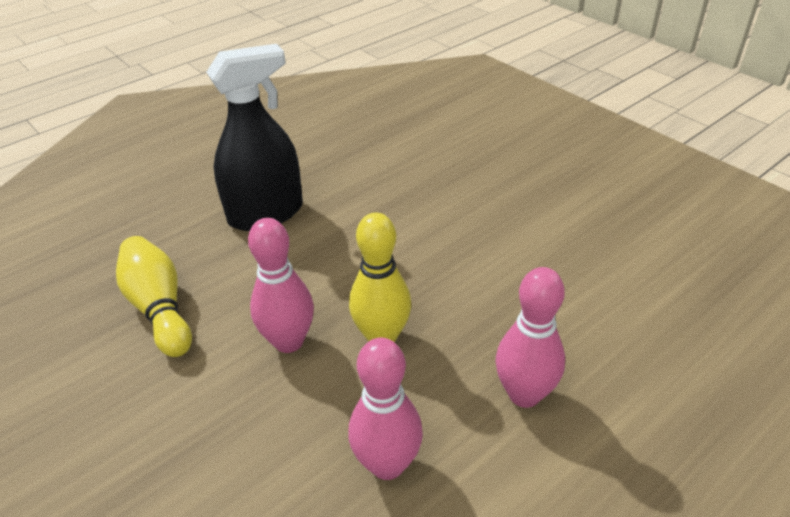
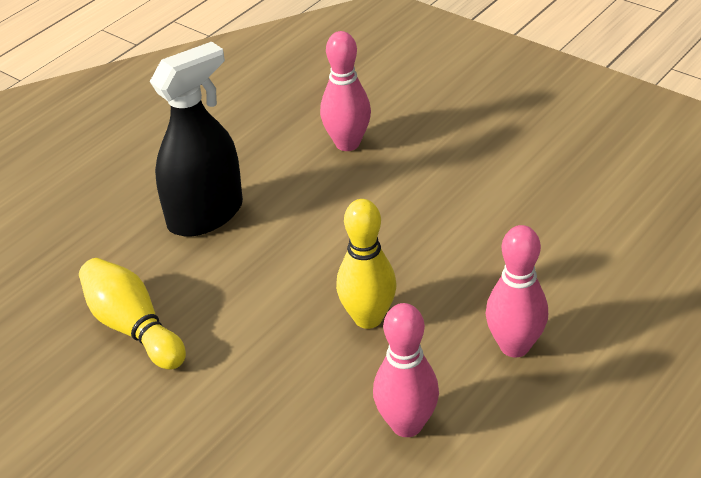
camera: 10 degrees left, 0 degrees up
pink bowling pin [248,218,314,353] -> pink bowling pin moved to [320,31,371,151]

